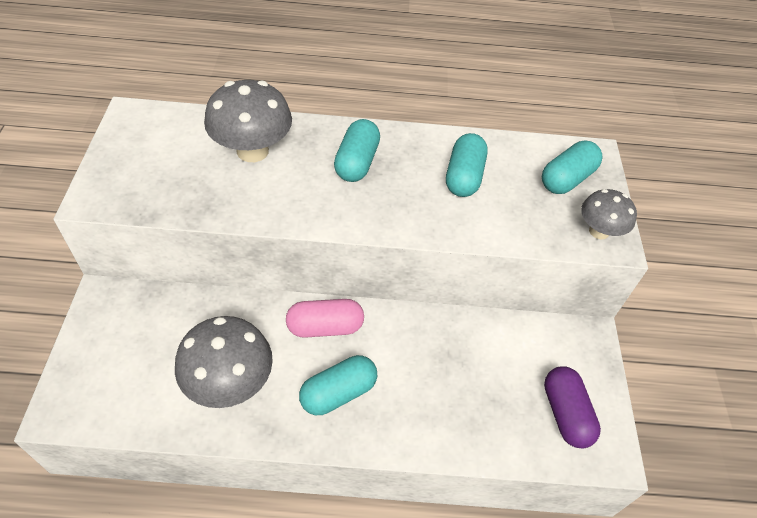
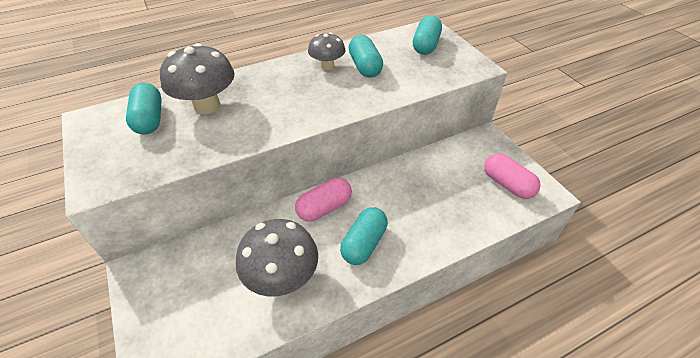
camera: 25 degrees left, 5 degrees down
turquoise capsule [334,119,380,182] -> turquoise capsule moved to [126,83,162,134]
purple capsule [544,366,601,448] -> pink capsule [484,153,541,199]
grey mushroom [581,189,637,240] -> grey mushroom moved to [308,33,346,70]

